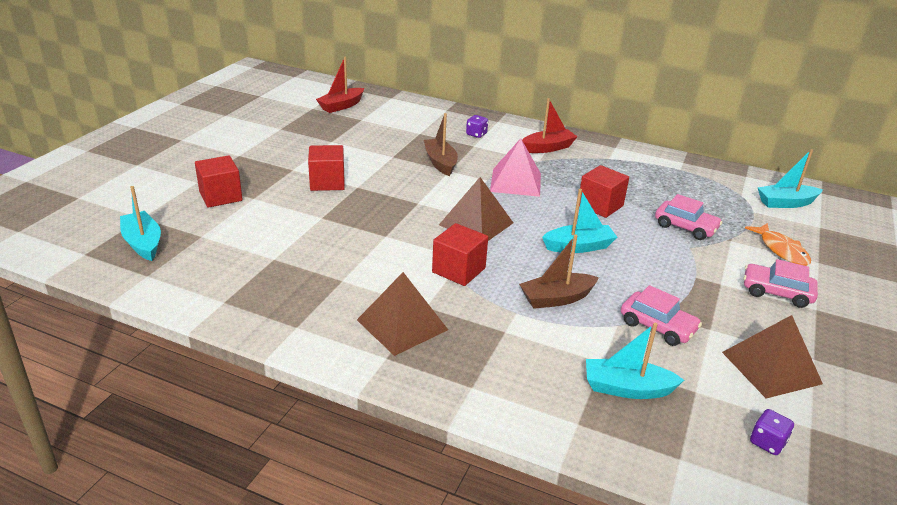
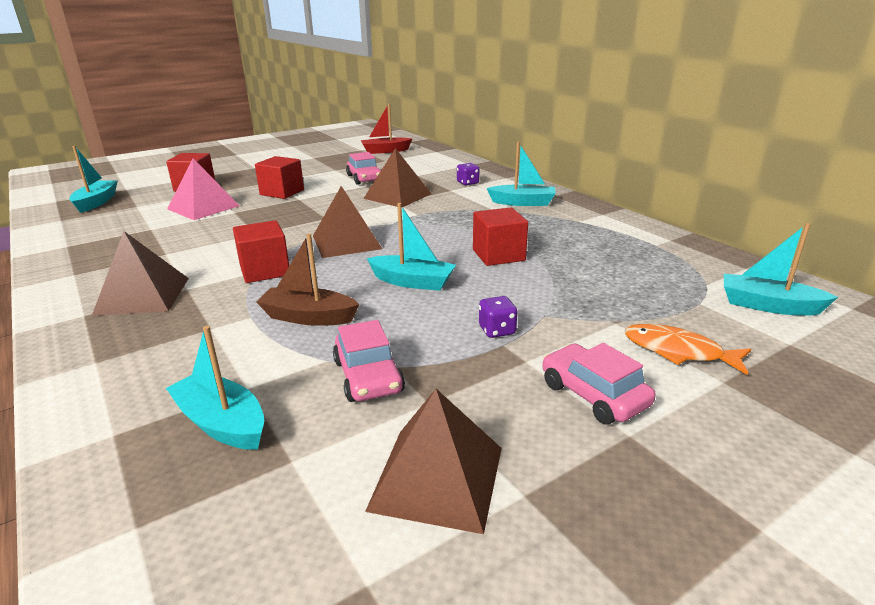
camera: 35 degrees right, 5 degrees down
brown boat [424,113,458,176] -> brown pyramid [363,148,431,208]
pink pyramid [490,138,541,197] -> pink pyramid moved to [167,158,240,220]
red boat [522,98,578,153] -> turquoise boat [487,142,556,206]
pink car [655,194,723,240] -> pink car moved to [346,152,381,185]
orange fish [745,223,811,266] -> orange fish turned 105 degrees clockwise [625,324,751,375]
purple dice [750,409,794,455] -> purple dice moved to [479,296,517,338]

